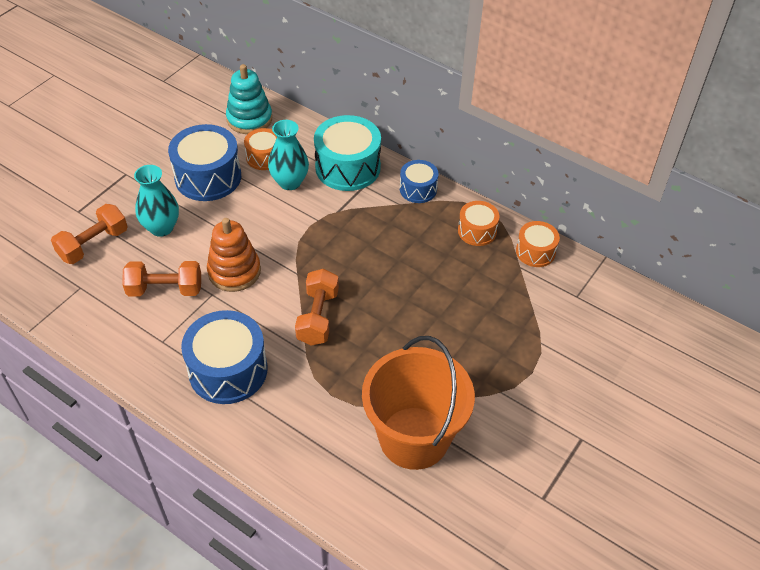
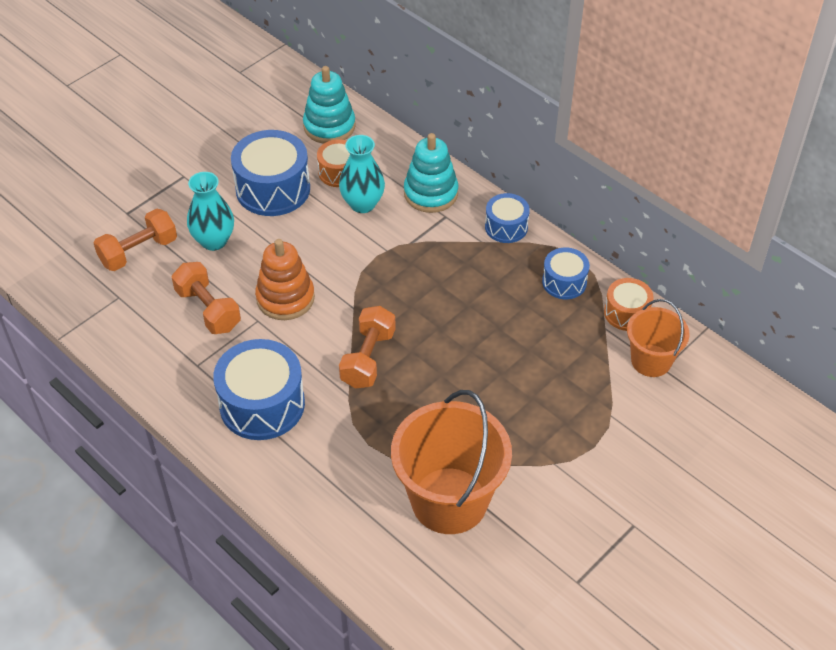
camera: 10 degrees right, 0 degrees up
orange dumbbell [122,261,201,297] -> orange dumbbell turned 45 degrees clockwise [172,262,241,334]
turquoise drum [314,115,381,191] -> turquoise stacking toy [404,133,458,213]
orange drum [458,201,500,246] -> blue drum [542,247,590,299]
none -> orange bucket [627,299,690,377]

